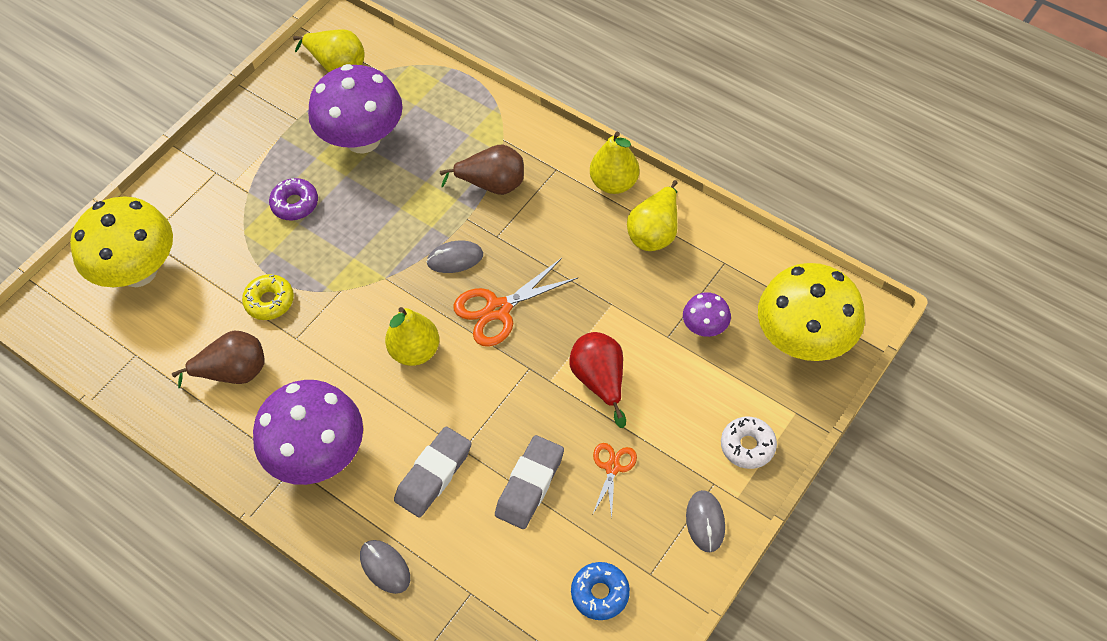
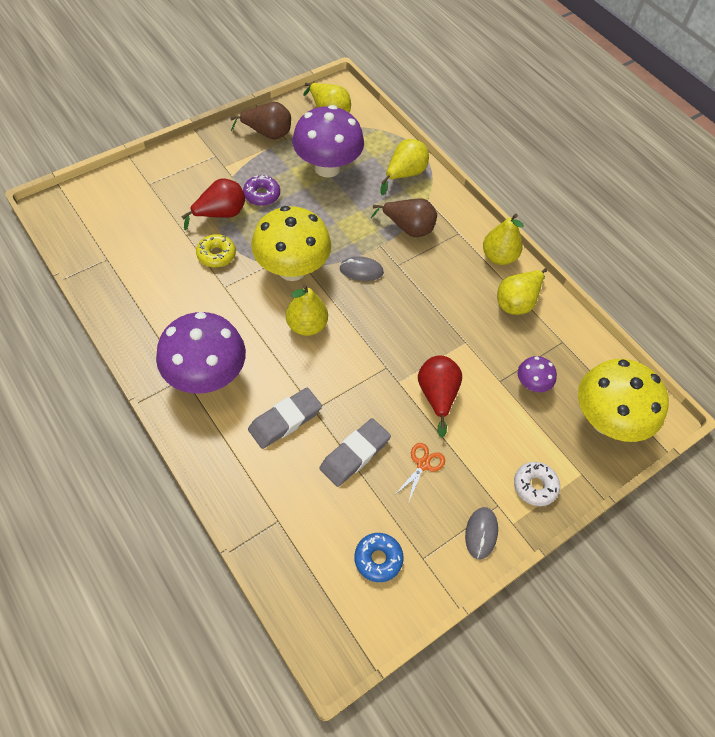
camera: 10 degrees right, 0 degrees up
yellow mushroom [70,196,173,287] -> yellow mushroom moved to [251,206,331,281]
brown pear [172,330,264,389] -> brown pear moved to [230,102,291,140]
grey mouse [360,540,410,594] -> none
orange scissors [453,258,578,347] -> none
none -> red pear [182,179,245,230]
none -> yellow pear [380,139,429,195]

